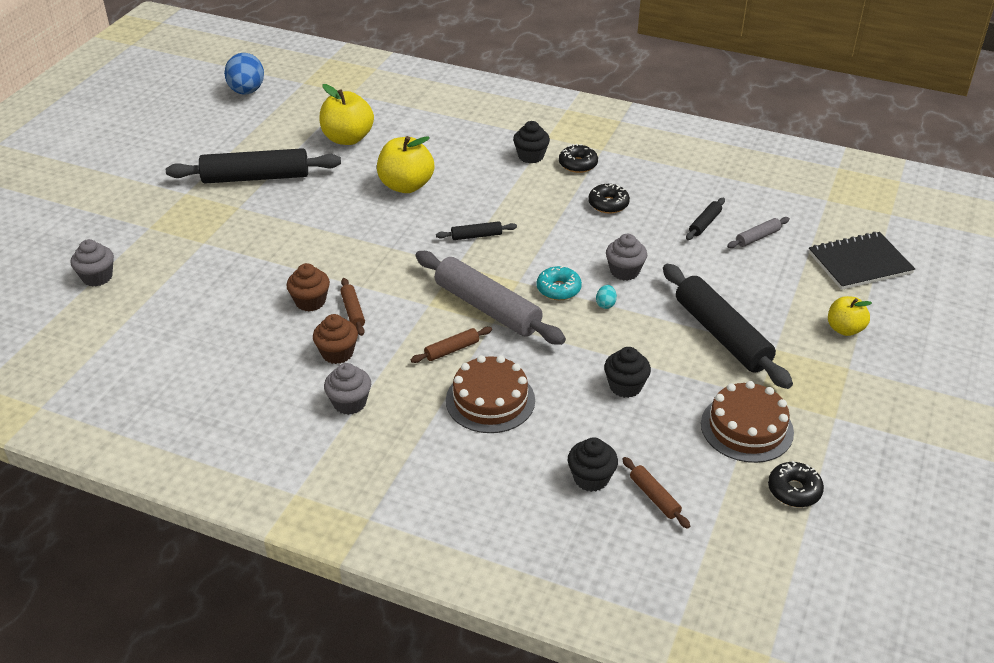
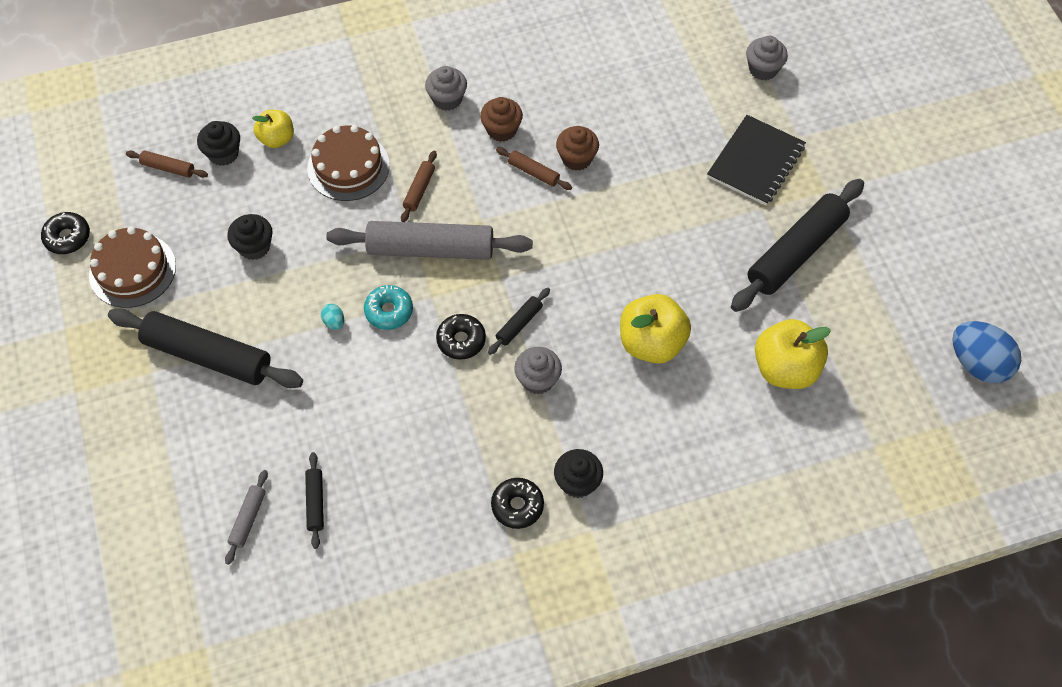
camera: 140 degrees right, 20 degrees up
black donut [588,184,630,214] -> black donut moved to [436,314,486,360]
grey cupcake [606,234,647,281] -> grey cupcake moved to [514,347,562,394]
black notebook [809,232,915,290] -> black notebook moved to [707,115,806,205]
yellow apple [828,296,872,336] -> yellow apple moved to [252,110,294,148]

